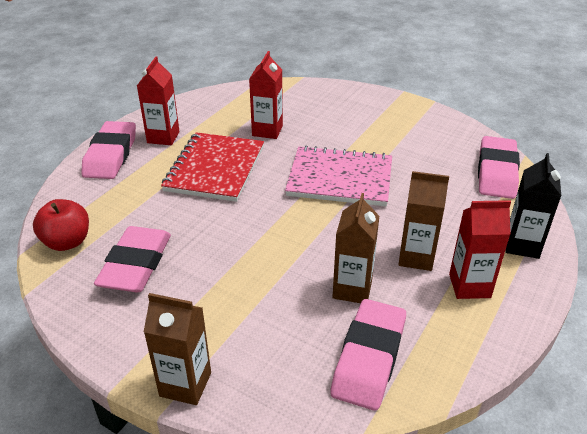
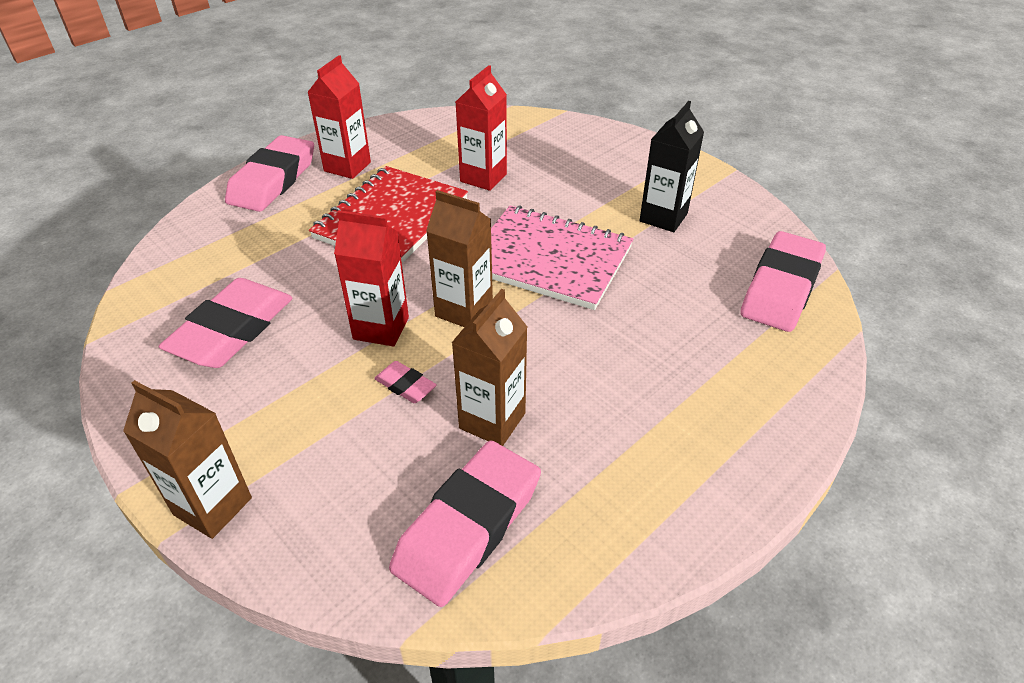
camera: 15 degrees right, 5 degrees up
red apple [33,199,89,251] -> none
brown carton [398,171,449,271] -> brown carton moved to [426,190,493,327]
red carton [449,200,511,299] -> red carton moved to [334,210,409,347]
black carton [506,153,561,259] -> black carton moved to [639,101,704,232]
none -> pink eraser [374,361,437,403]

